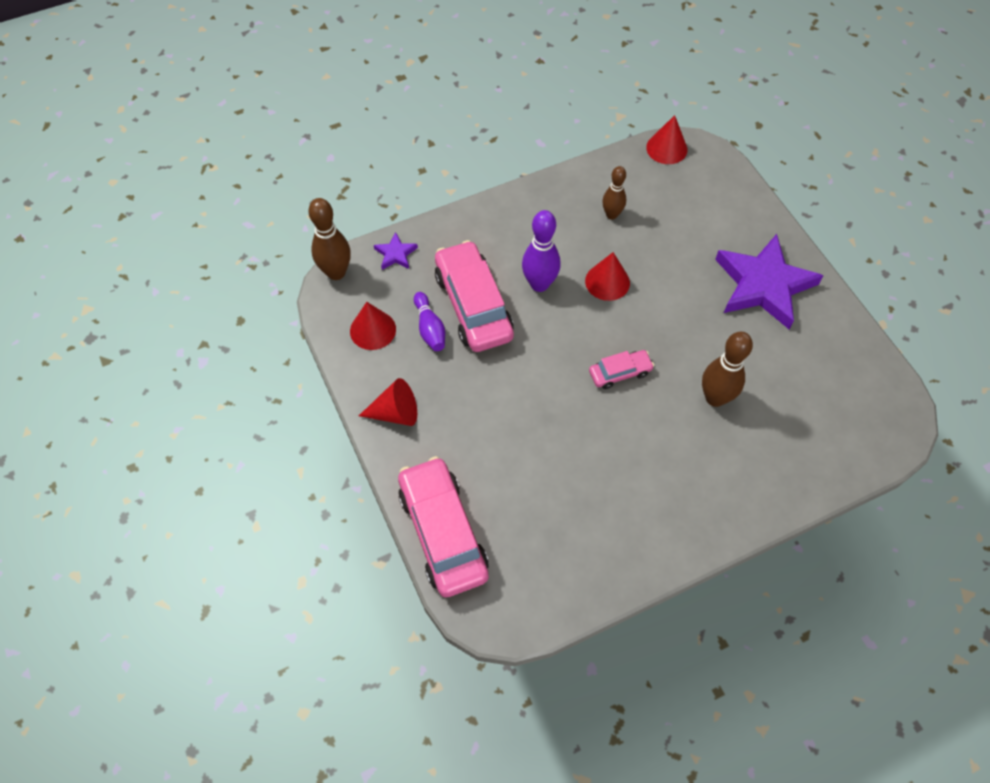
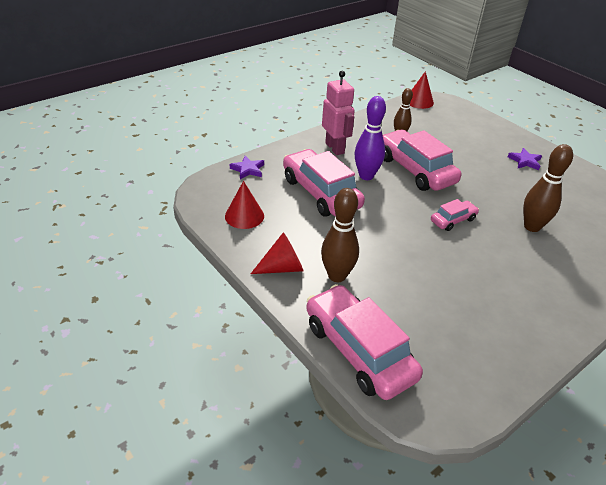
camera: 15 degrees left, 20 degrees down
brown bowling pin [308,198,351,280] -> brown bowling pin moved to [321,188,359,282]
purple bowling pin [414,292,445,351] -> none
red cone [585,252,630,301] -> pink car [383,130,461,191]
purple star [715,234,823,329] -> purple star [508,148,542,170], size x0.43
none -> pink robot [322,71,355,155]

